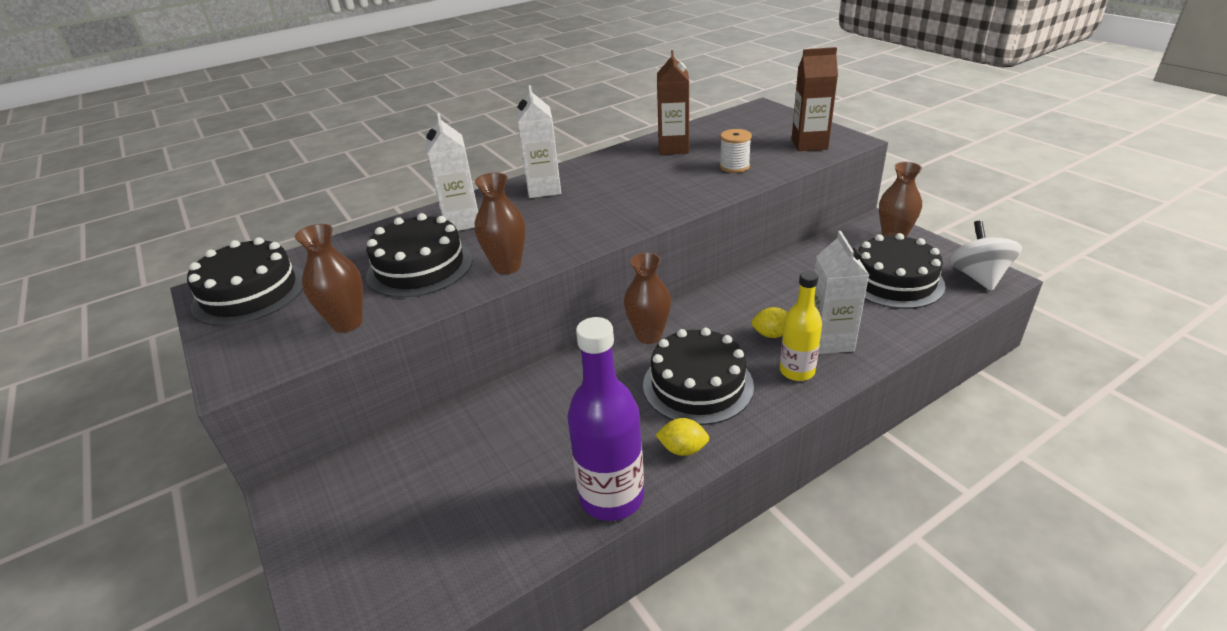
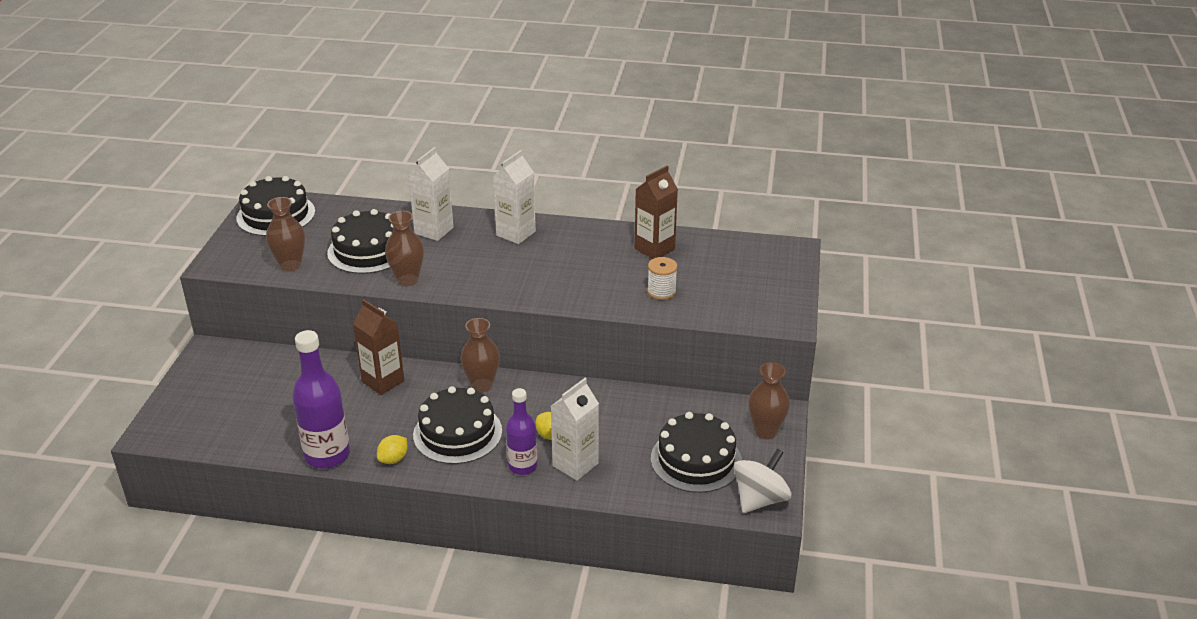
camera: 40 degrees right, 0 degrees up
yellow lemon [656,418,709,456] -> yellow lemon turned 75 degrees clockwise [377,435,407,464]
yellow bottle [780,271,822,381] -> purple bottle [506,388,537,475]
brown carton [792,47,838,151] -> brown carton moved to [353,299,404,395]

